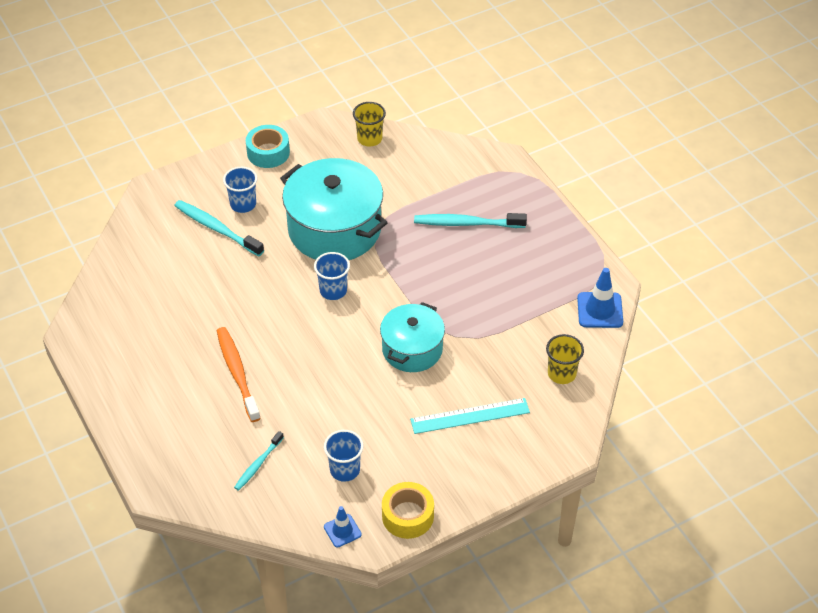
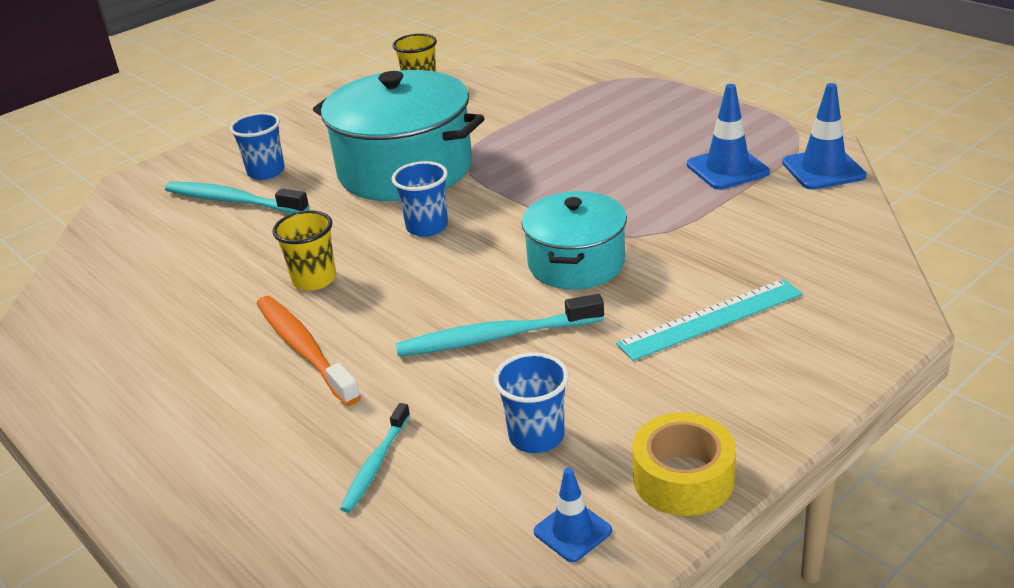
camera: 10 degrees left, 15 degrees down
turquoise tape [246,125,290,168] -> none
turquoise toothbrush [414,213,527,228] -> turquoise toothbrush moved to [396,294,604,356]
yellow cup [546,334,584,384] -> yellow cup moved to [272,210,336,291]
none -> blue traffic cone [687,84,770,190]

